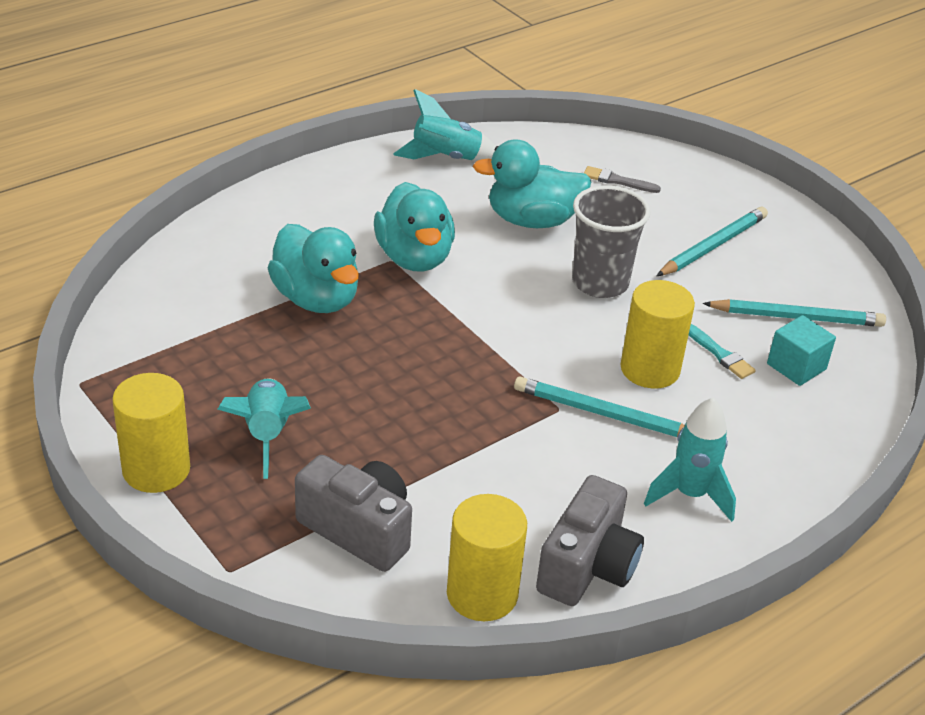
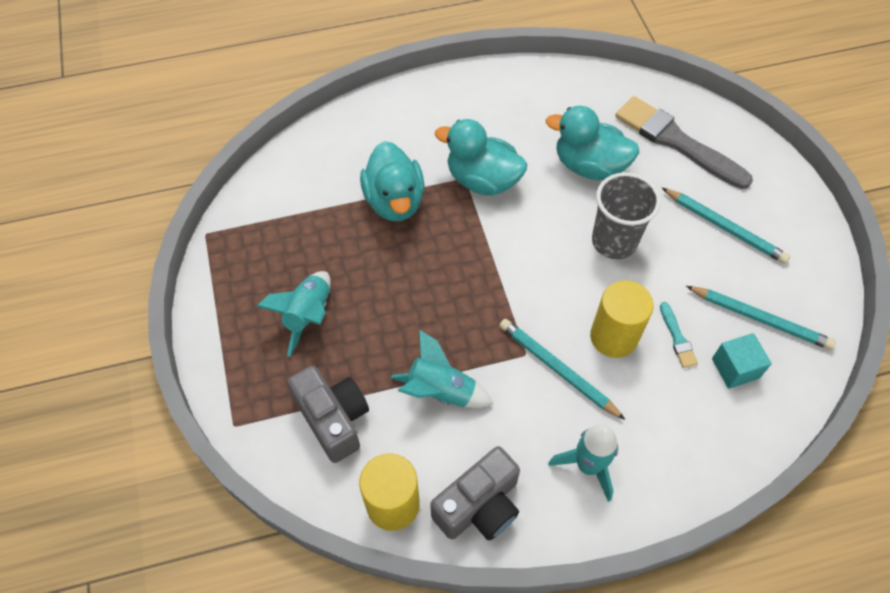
camera: 25 degrees right, 20 degrees up
yellow cylinder [112,373,190,493] -> none
turquoise duck [374,182,455,272] -> turquoise duck turned 105 degrees clockwise [435,119,527,196]
turquoise rocket [393,89,496,160] -> turquoise rocket moved to [391,330,493,408]
grey brush [584,166,661,193] -> grey brush [615,96,753,189], size x2.34
turquoise pencil [656,207,768,276] -> turquoise pencil turned 60 degrees clockwise [662,188,790,264]

